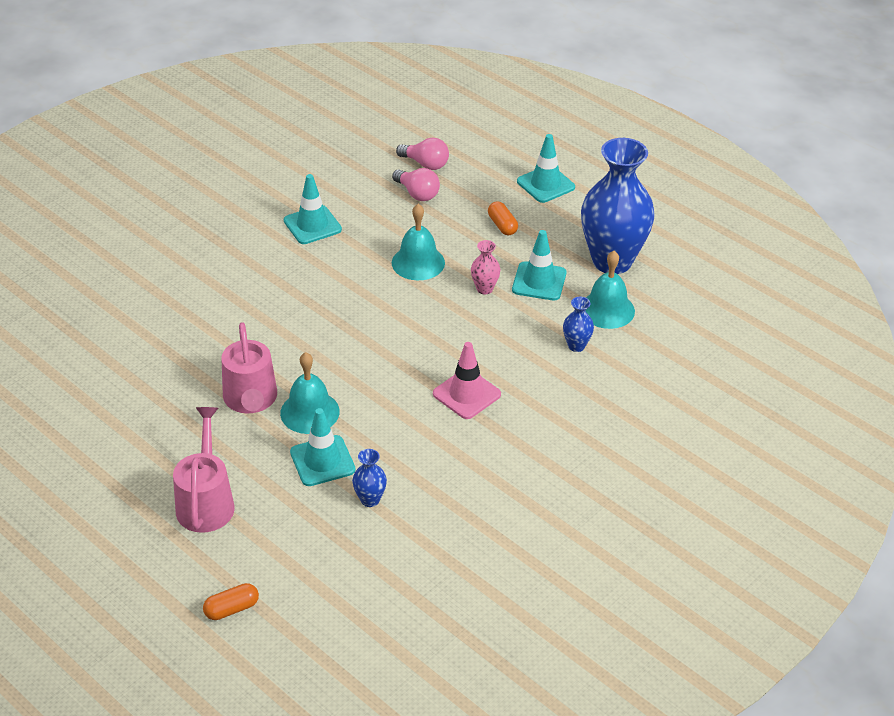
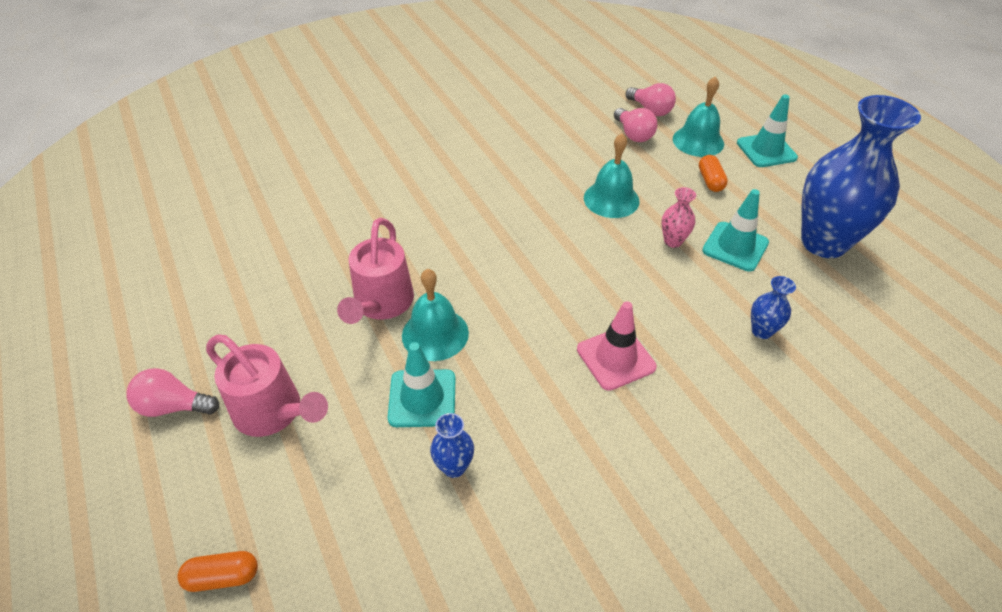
camera: 20 degrees right, 5 degrees up
pink watering can [173,407,235,533] -> pink watering can turned 105 degrees clockwise [206,335,328,437]
turquoise traffic cone [284,174,342,244] -> none
turquoise bell [585,251,635,329] -> turquoise bell moved to [673,76,724,157]
none -> pink light bulb [126,368,219,417]

